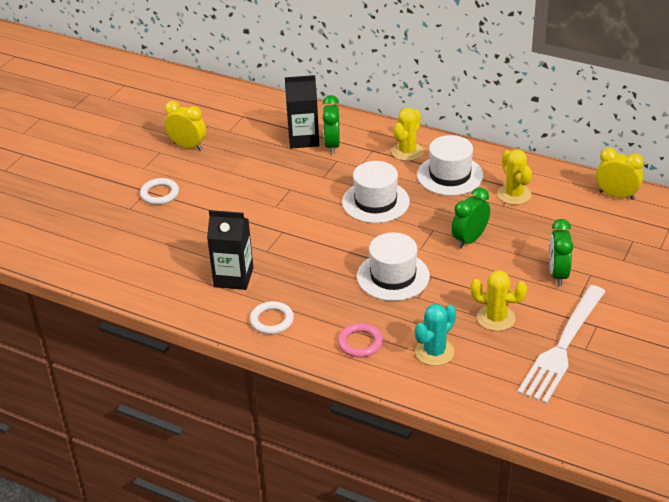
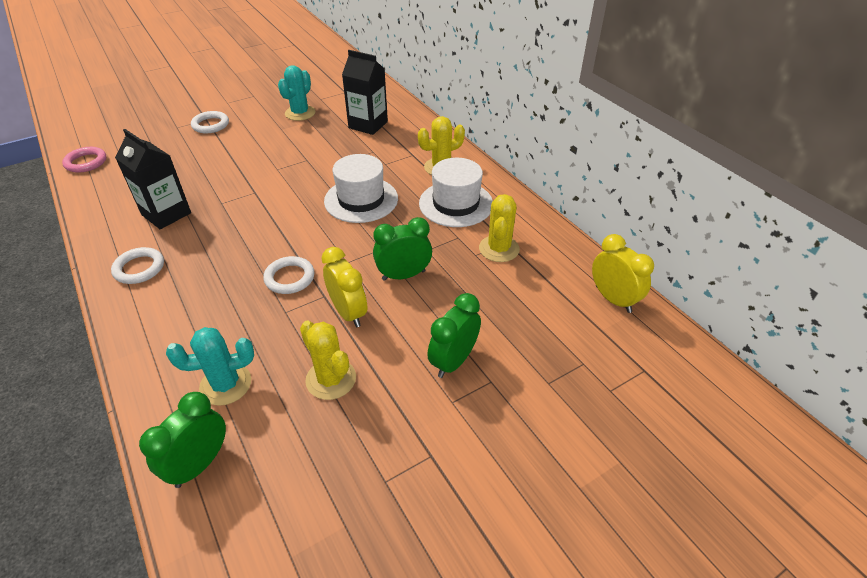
camera: 30 degrees right, 5 degrees up
yellow clock [165,101,206,151] -> yellow clock moved to [322,247,368,327]
green clock [323,95,340,154] -> green clock moved to [139,392,226,488]
pink ring [338,323,383,357] -> pink ring moved to [62,147,106,173]
white hat [357,233,430,301] -> white ring [263,256,315,294]
white fork [517,285,606,404] -> none
none -> turquoise cactus [278,65,316,121]

